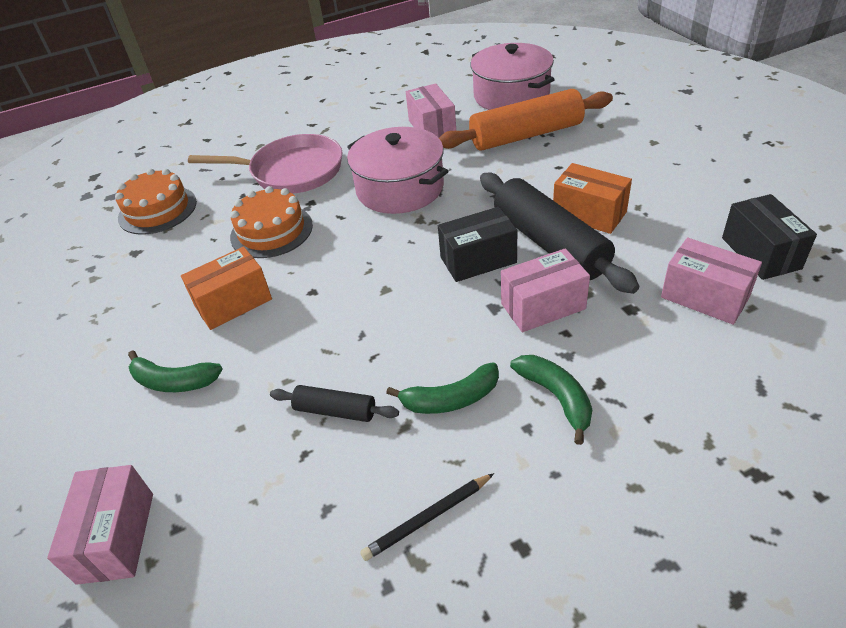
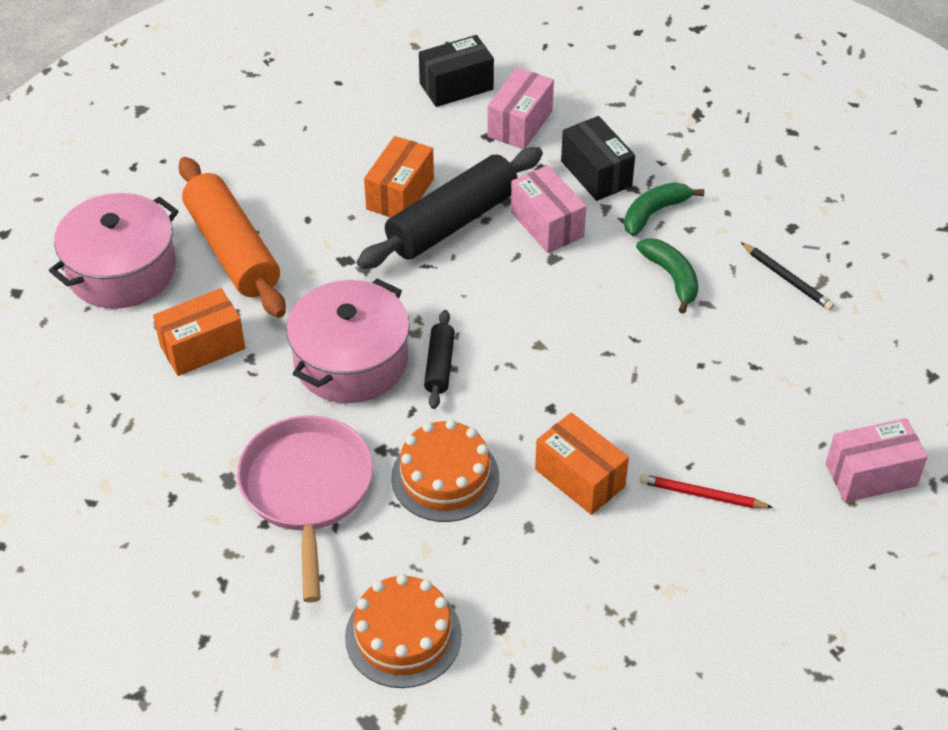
camera: 105 degrees left, 5 degrees up
green banana [128,350,223,392] -> red pencil [640,474,773,508]
black rolling pin [270,385,399,422] -> black rolling pin moved to [424,310,455,409]
pink box [406,83,456,138] -> orange box [153,288,245,376]
black box [438,207,517,282] -> black box moved to [561,116,635,201]

